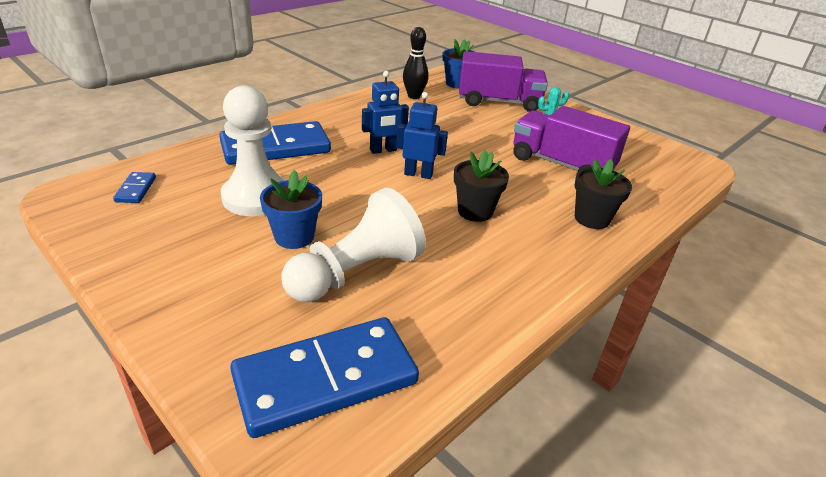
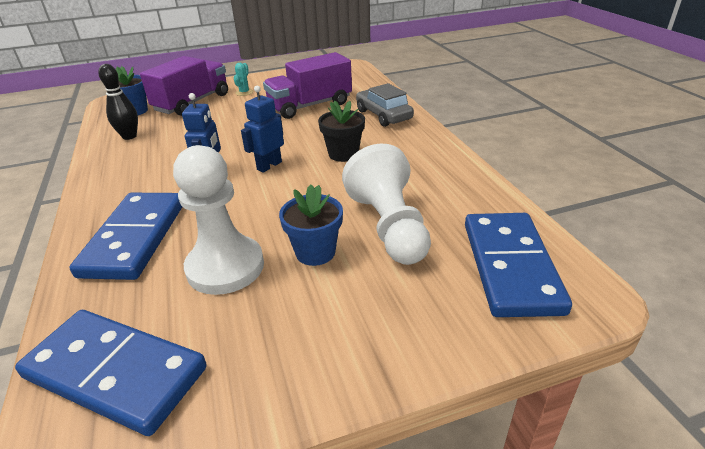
camera: 60 degrees left, 0 degrees up
blue domino [113,172,156,203] -> blue domino [15,310,207,436], size x2.38
black flower pot [574,159,632,229] -> grey car [356,83,414,127]

